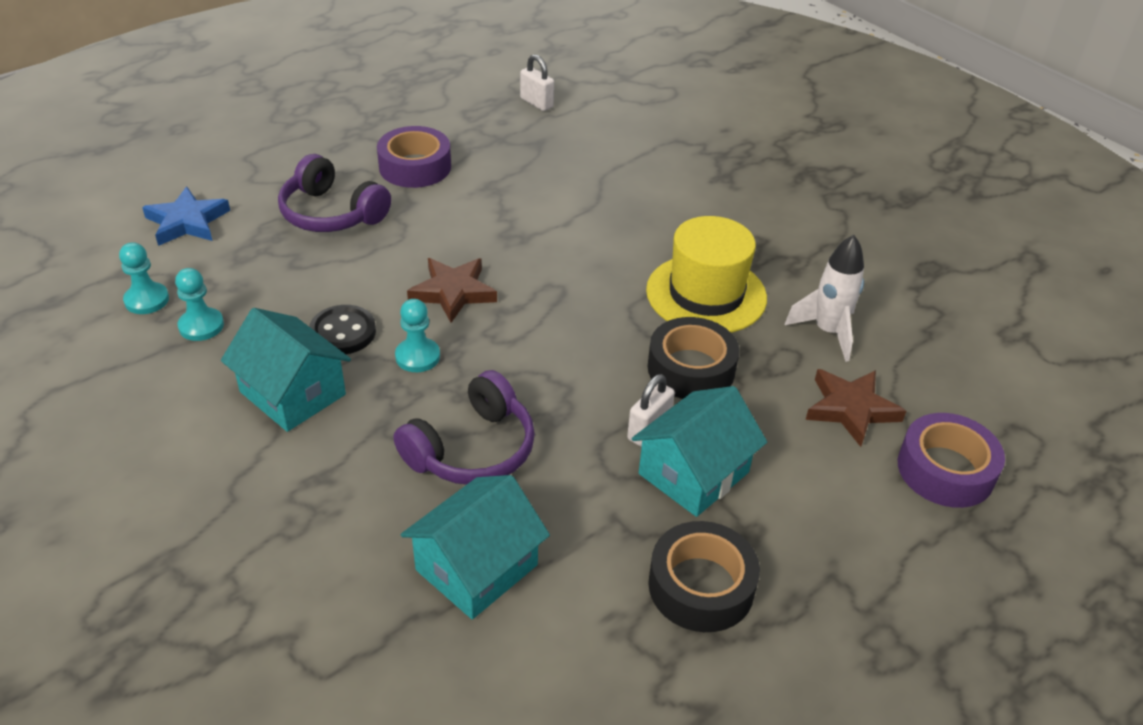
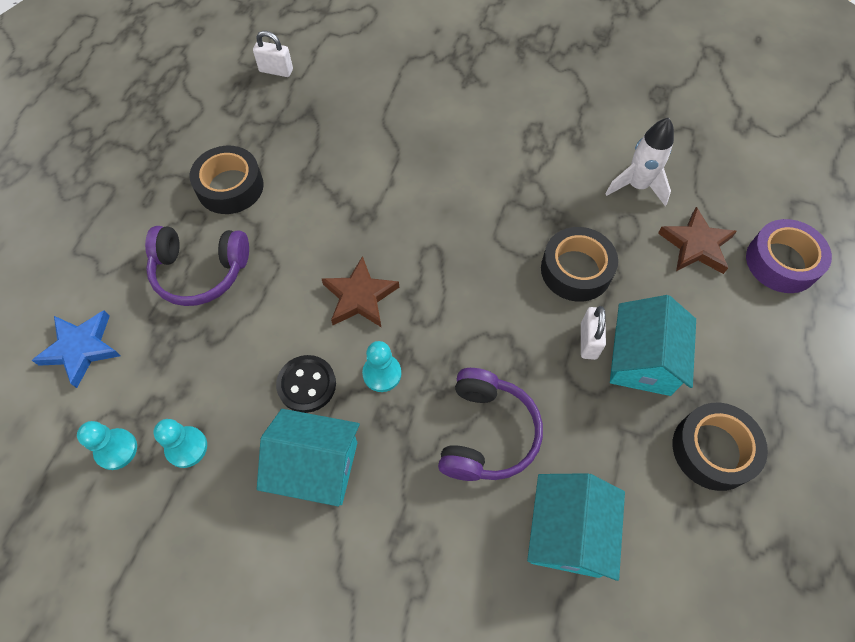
camera: 30 degrees left, 20 degrees up
purple tape [377,126,451,188] -> black tape [190,146,264,214]
yellow hat [646,216,767,333] -> none

